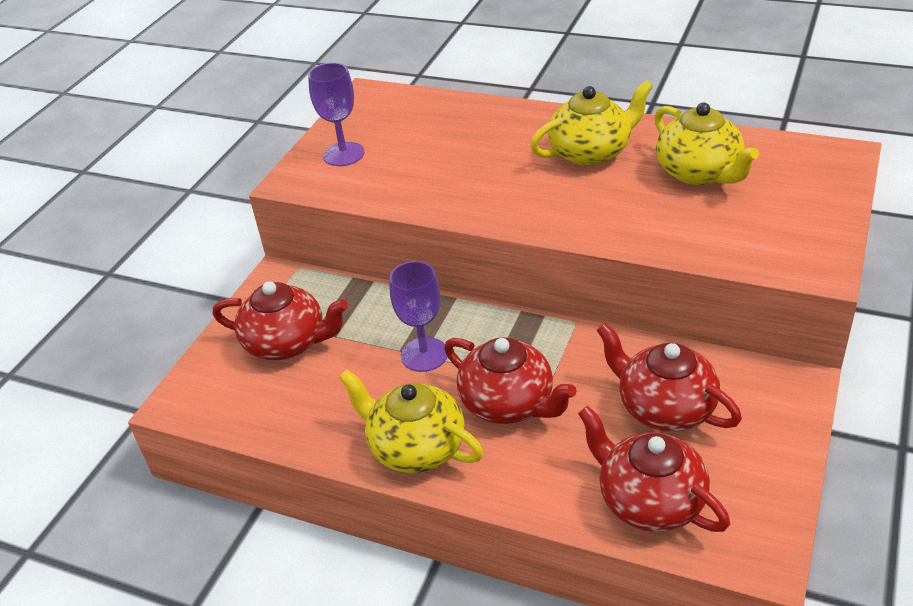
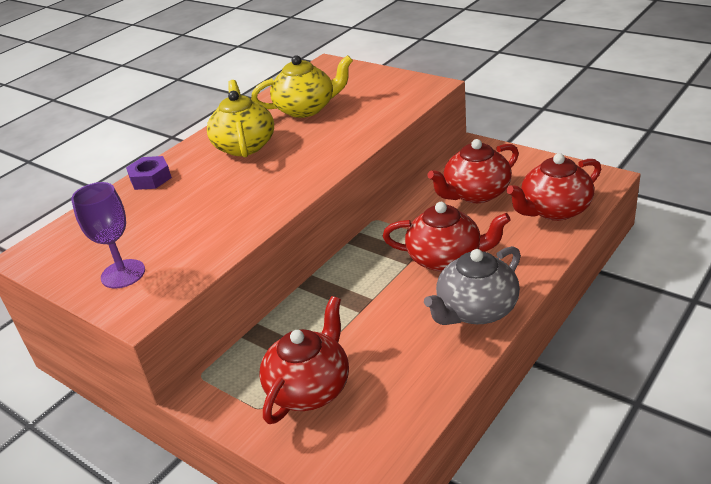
camera: 75 degrees left, 5 degrees down
yellow teapot [339,369,483,473] -> grey teapot [424,246,521,325]
purple goblet [390,261,447,372] -> none
red teapot [444,337,577,424] -> red teapot turned 45 degrees clockwise [382,202,511,272]
none -> purple nut [126,156,172,190]

